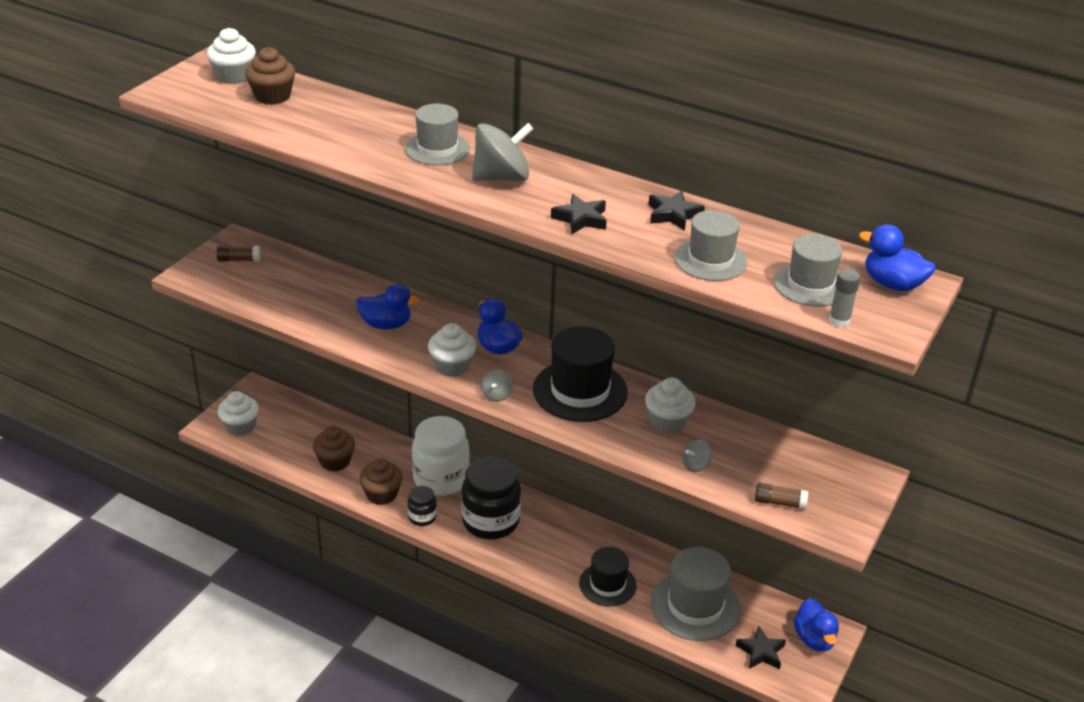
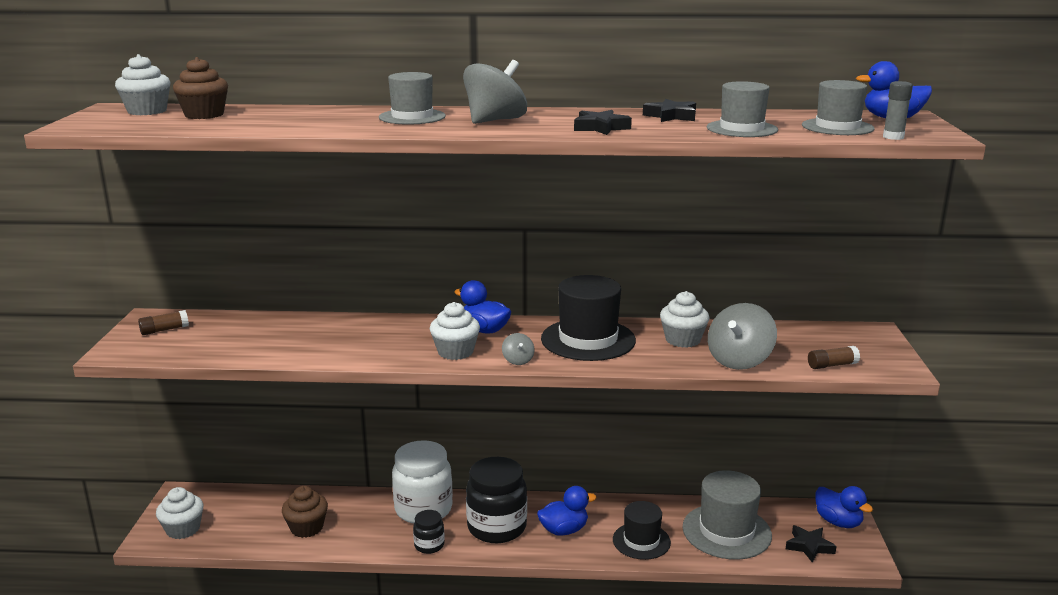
camera: 25 degrees left, 15 degrees down
blue duck [356,284,420,329] -> blue duck moved to [537,486,597,535]
brown cupcake [359,458,403,505] -> none
grey spinning top [683,439,712,472] -> grey spinning top [708,303,777,370], size x2.10

